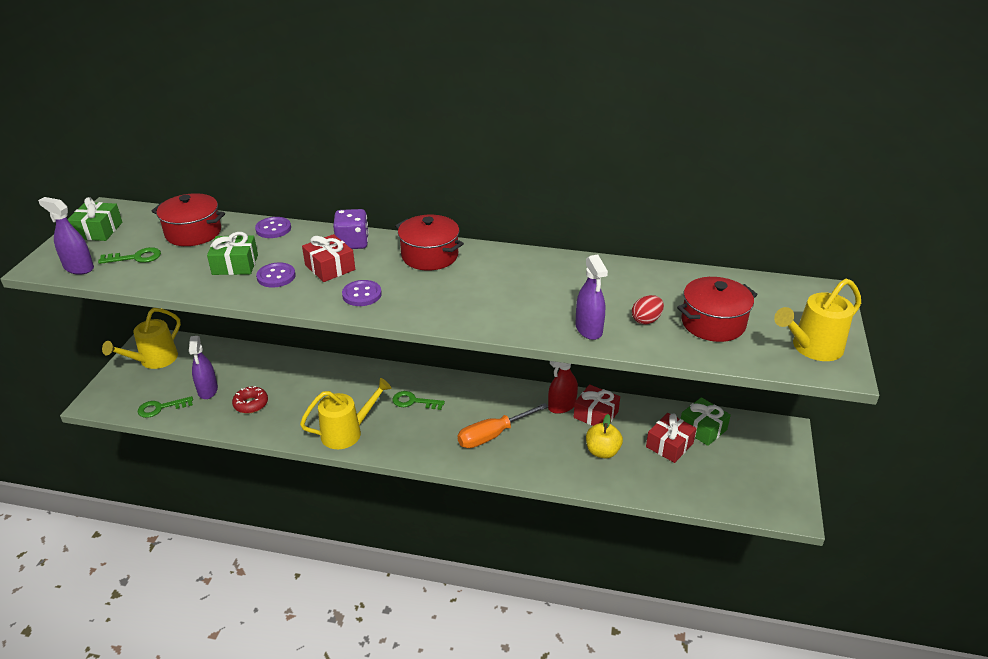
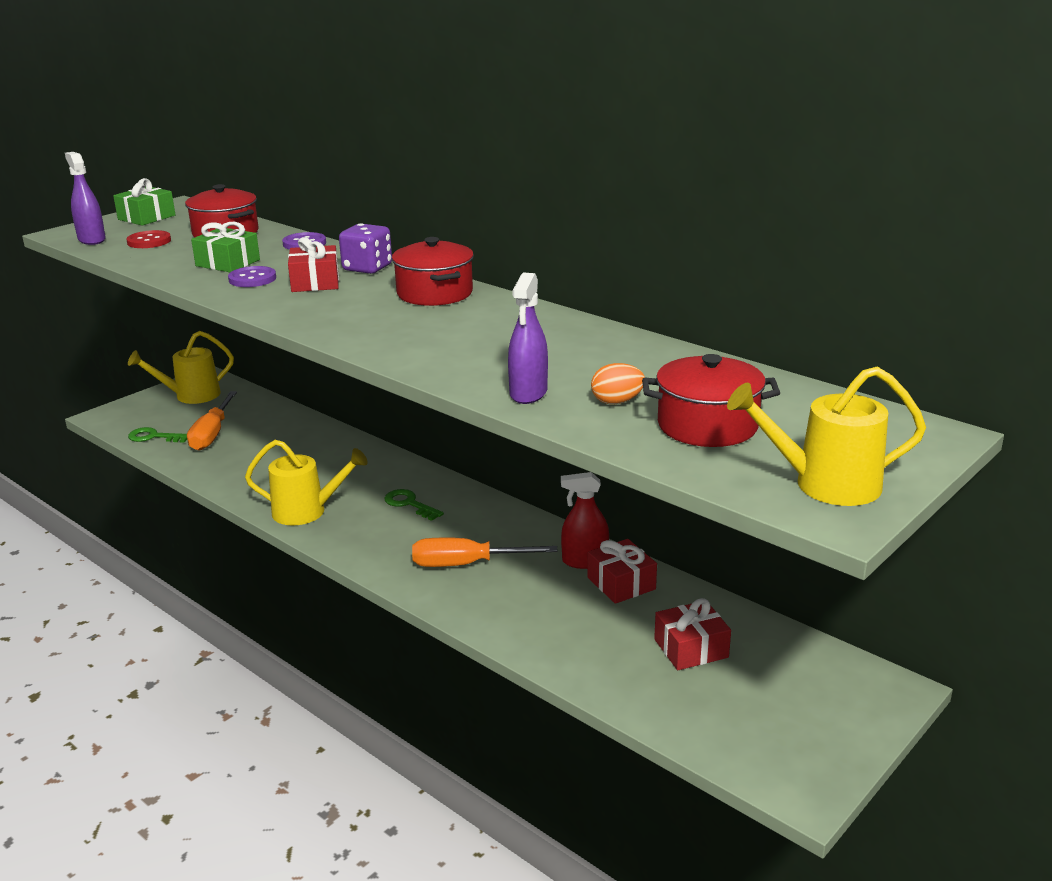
camera: 30 degrees right, 10 degrees down
green key [98,247,161,264] -> red button [126,230,171,248]
purple spray bottle [189,336,218,399] -> orange screwdriver [187,391,237,451]
red donut [232,386,268,413] -> none
purple button [342,280,382,306] -> none
yellow apple [586,414,623,458] -> none
red egg [632,295,664,324] -> orange egg [591,363,645,404]
green gift [681,397,731,446] -> none

